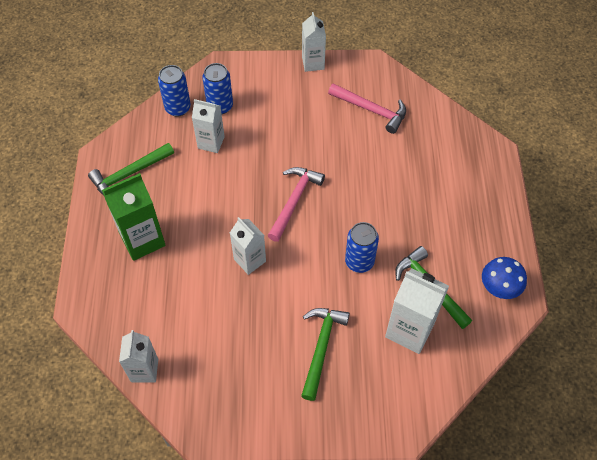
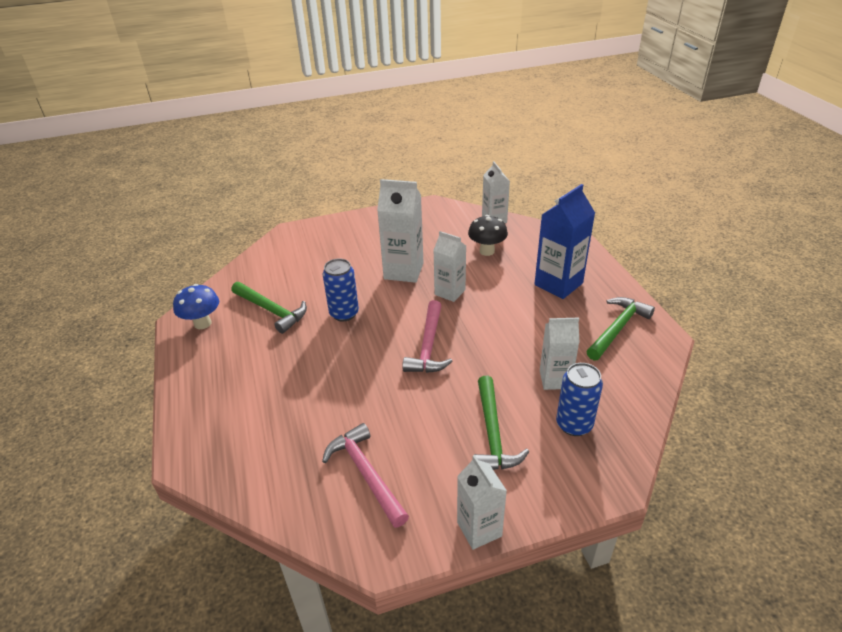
camera: 165 degrees right, 20 degrees down
green carton [102,173,166,261] -> blue carton [534,184,595,299]
blue can [158,65,191,117] -> none
green hammer [301,308,350,401] -> green hammer moved to [474,376,529,470]
pink hammer [328,83,406,134] -> pink hammer turned 45 degrees clockwise [322,423,409,528]
white carton [385,268,449,354] -> white carton moved to [377,179,424,283]
none -> black mushroom [468,215,508,256]

